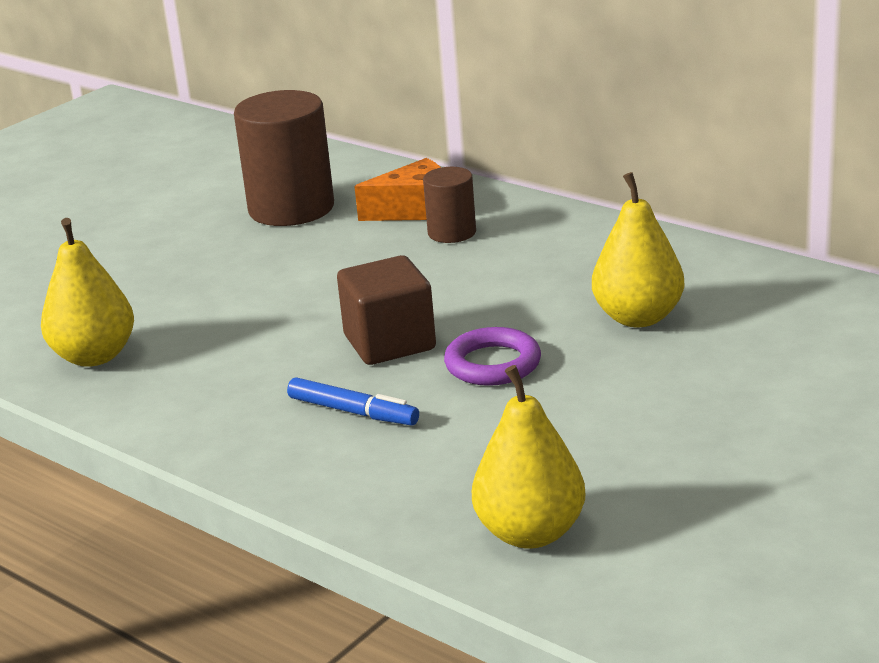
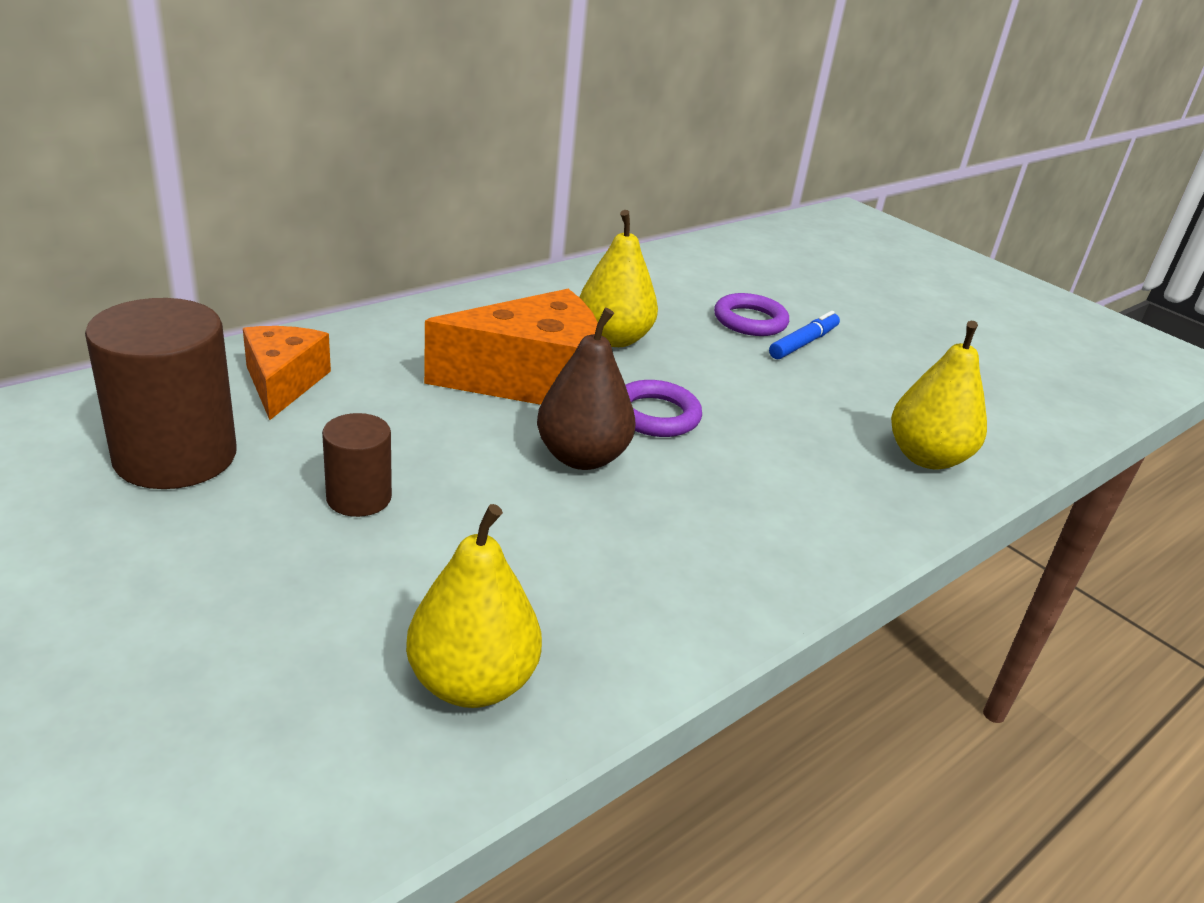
camera: 85 degrees left, 5 degrees up
blue marker [287,377,419,425] -> blue marker moved to [769,311,840,359]
brown cube [337,255,436,365] -> brown pear [537,308,636,470]
brown cylinder [423,167,476,243] -> brown cylinder moved to [322,413,392,517]
none -> orange cheese [424,289,598,405]
none -> purple ring [714,293,789,336]

